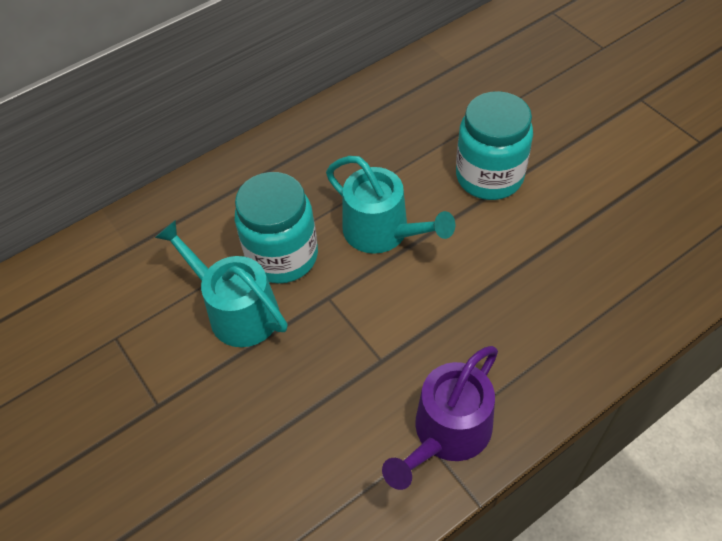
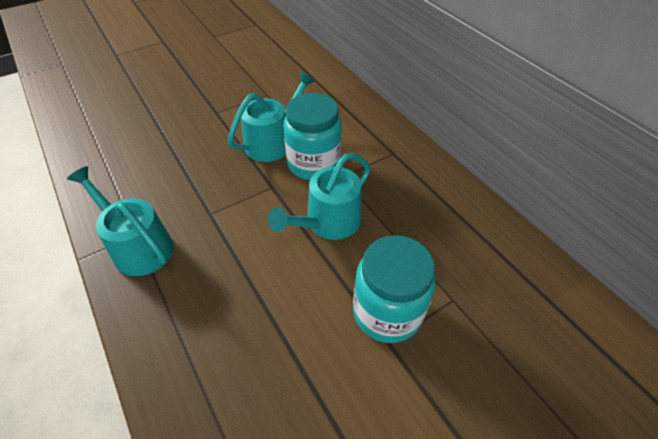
camera: 90 degrees right, 5 degrees down
purple watering can [382,346,498,490] -> turquoise watering can [67,166,174,276]

